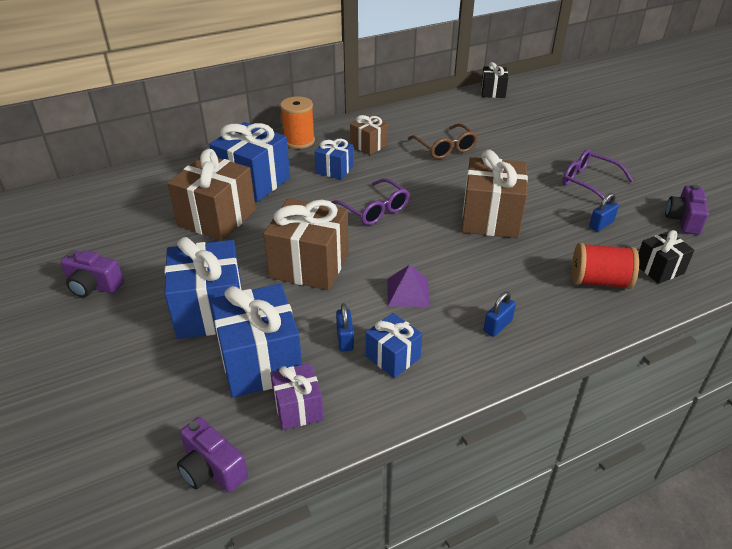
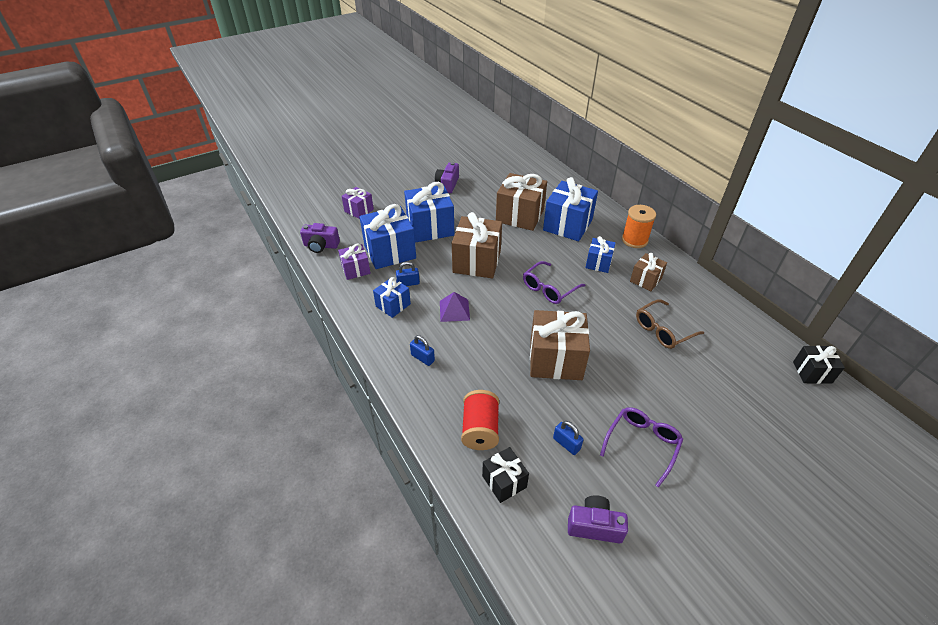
camera: 85 degrees right, 5 degrees up
purple camera [177,417,248,493] -> purple camera turned 120 degrees counterclockwise [300,223,340,253]
none -> purple gift [341,187,374,219]

